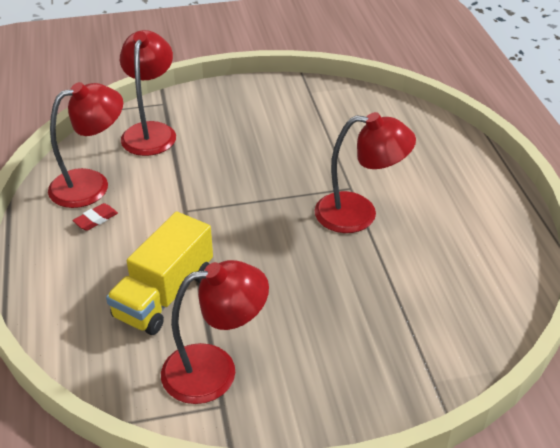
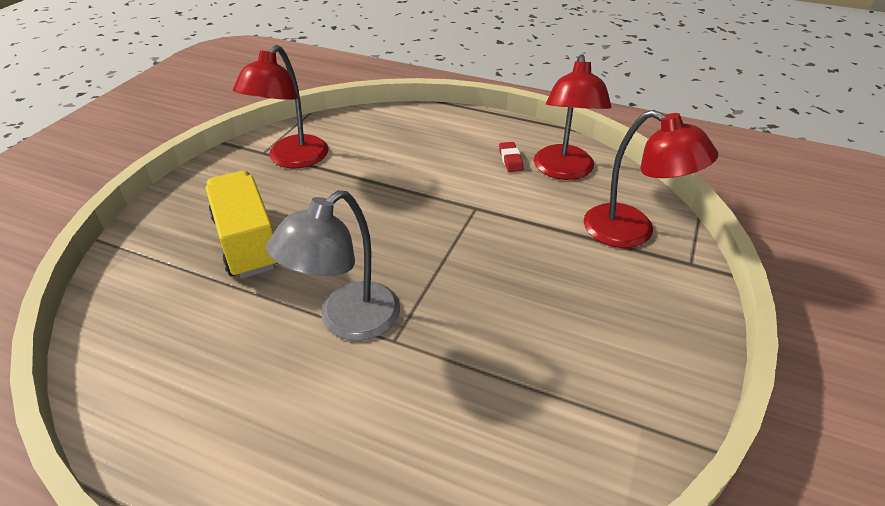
camera: 125 degrees right, 0 degrees up
yellow truck [106,212,213,335] -> yellow truck moved to [206,171,277,279]
red lamp [315,112,416,233] -> grey lamp [266,190,400,341]

